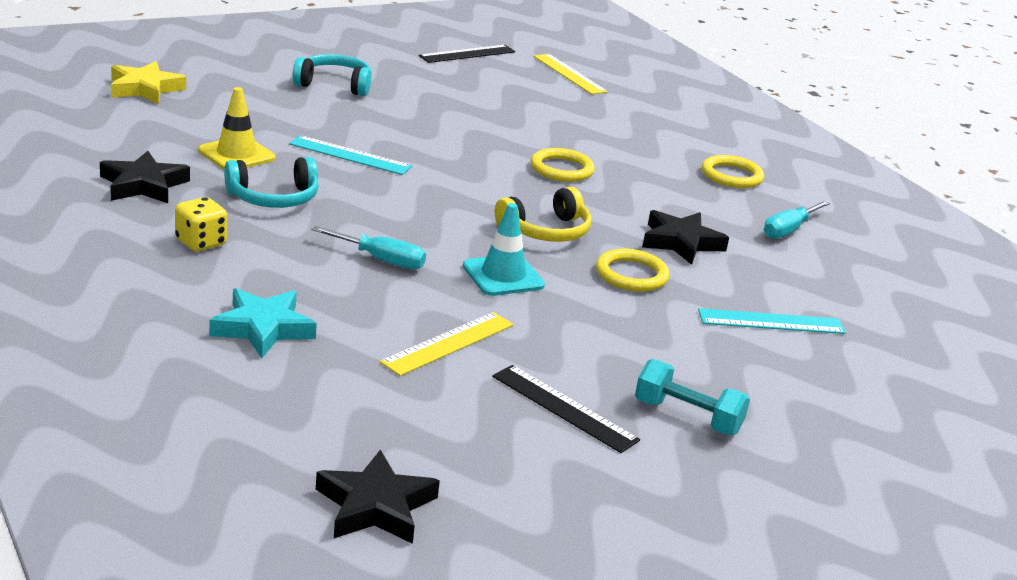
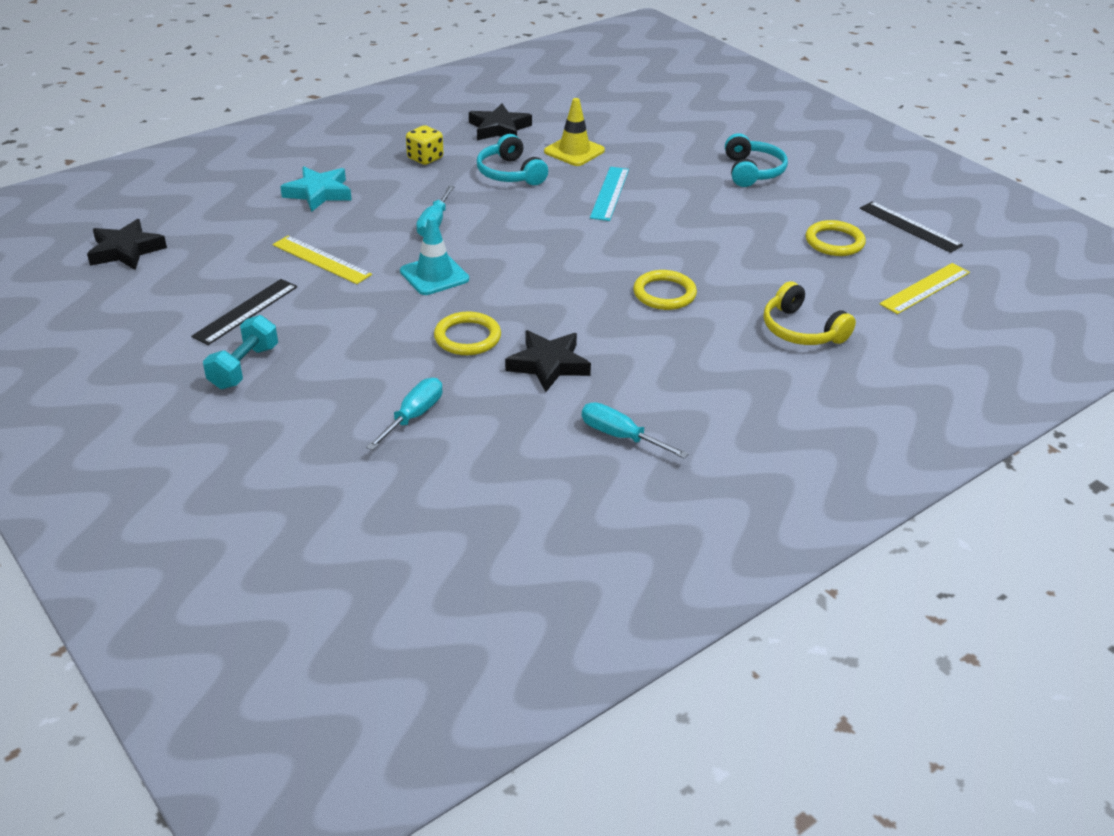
camera: 85 degrees right, 10 degrees up
yellow star [111,61,186,104] -> none
yellow headphones [495,187,591,242] -> yellow headphones moved to [764,281,856,345]
turquoise ruler [698,308,846,334] -> turquoise screwdriver [366,378,442,450]
yellow ring [702,155,764,188] -> yellow ring moved to [805,220,866,256]

